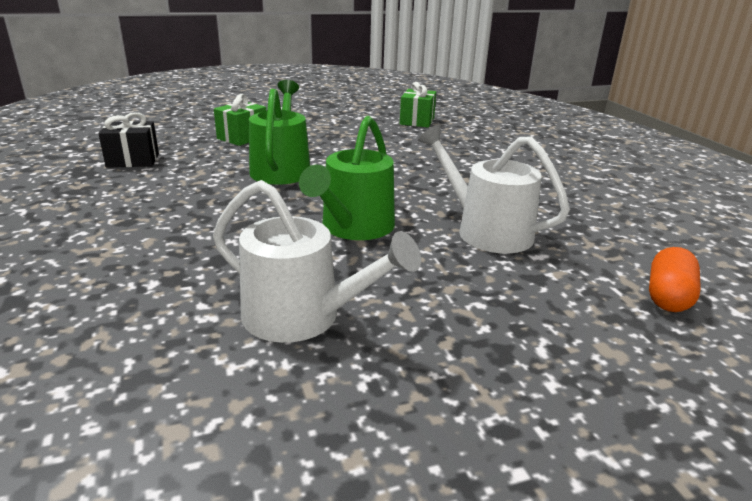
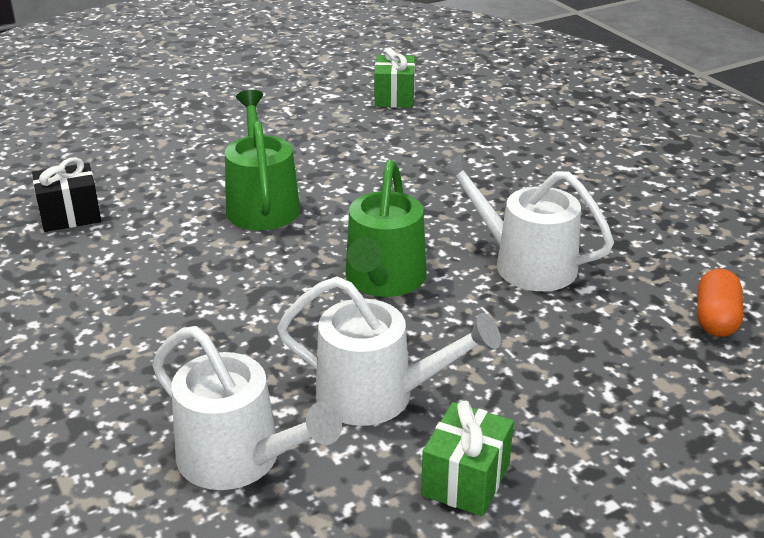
camera: 10 degrees left, 5 degrees up
green gift [214,94,266,146] -> green gift moved to [421,400,514,516]
none -> white watering can [152,326,342,490]

